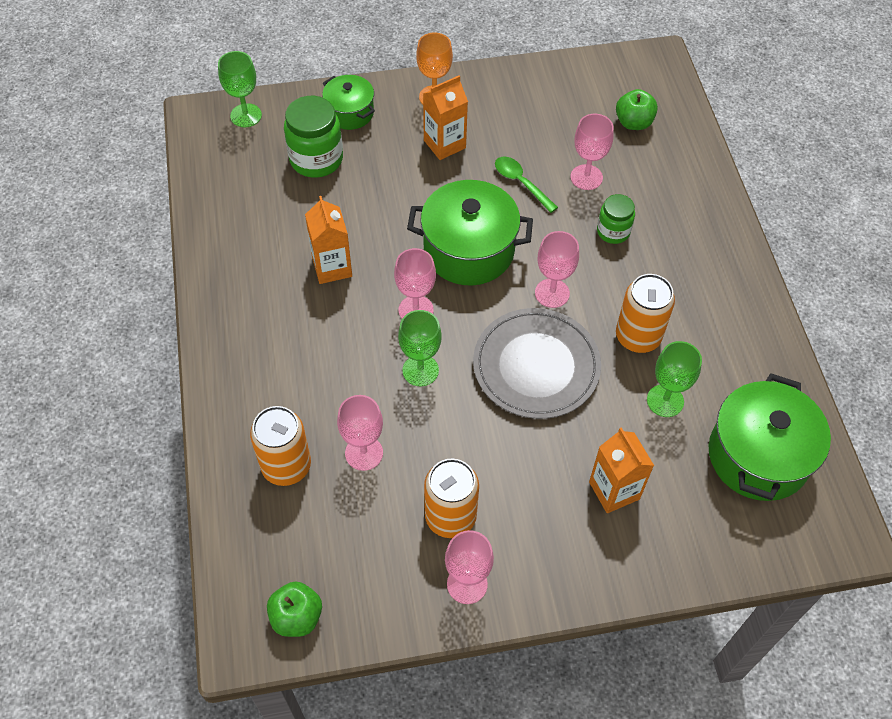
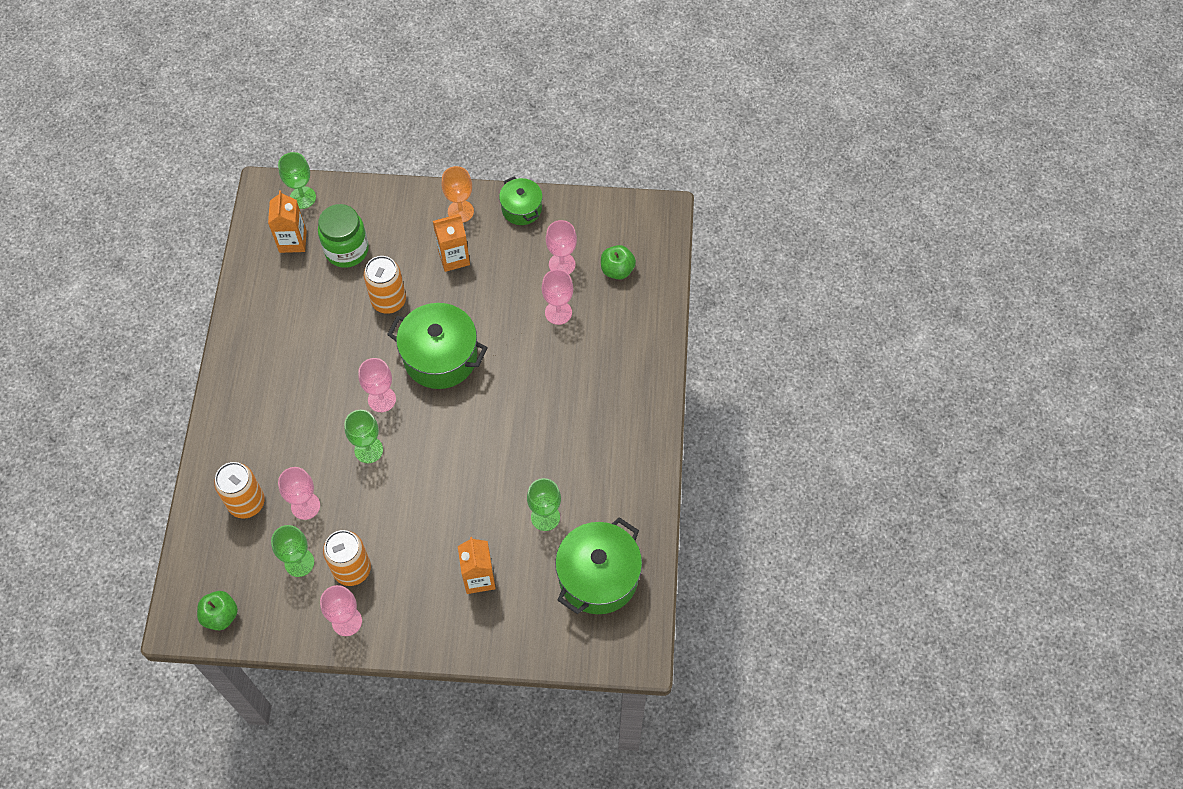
camera: 15 degrees right, 5 degrees up
orange carton [305,196,352,284] -> orange carton moved to [268,190,307,253]
green pot [322,75,375,130] -> green pot moved to [499,176,543,225]
grey plate [473,308,601,419] -> none
green spoon [495,157,558,213] -> none
pink goblet [535,231,579,308] -> pink goblet moved to [546,220,577,274]
green jar [597,194,635,244] -> none
orange can [616,274,675,353] -> orange can moved to [364,256,406,314]
none -> green goblet [271,525,314,577]

